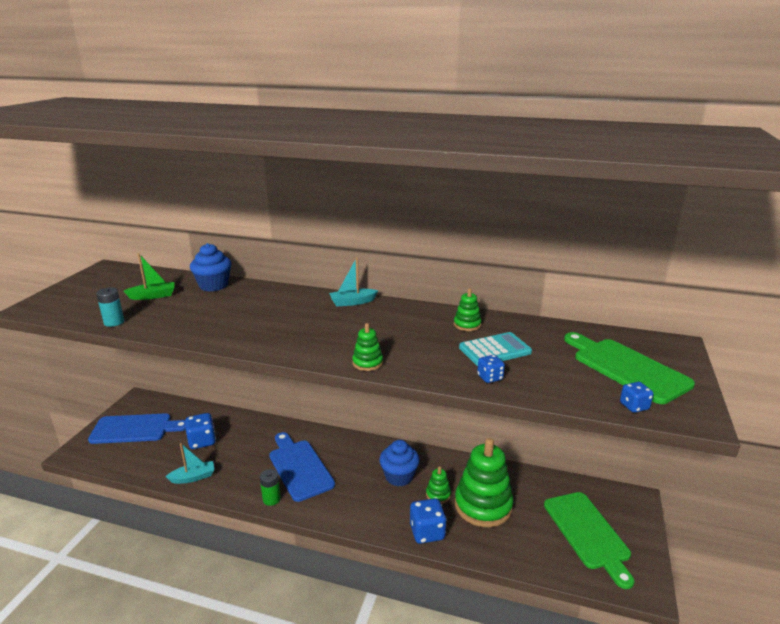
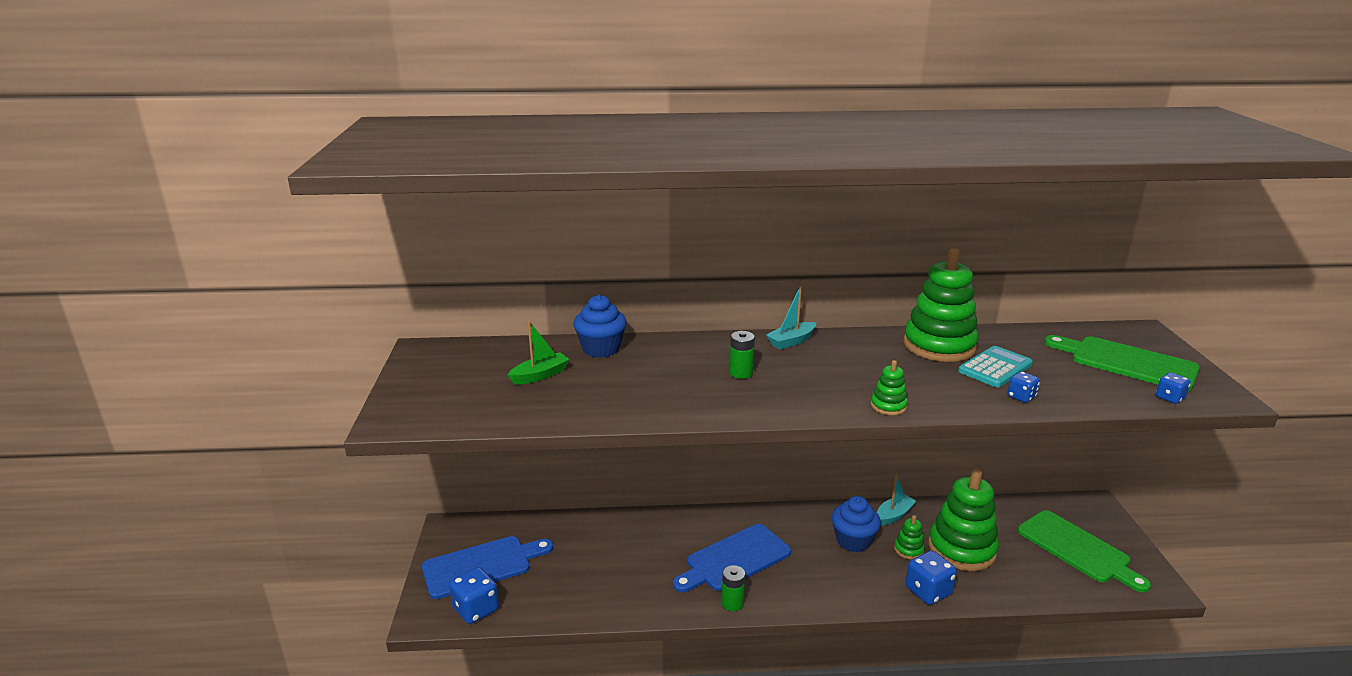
camera: 20 degrees left, 0 degrees up
turquoise battery [96,287,124,327] -> none
turquoise boat [165,443,214,484] -> turquoise boat moved to [877,475,916,525]
blue dice [185,413,216,449] -> blue dice moved to [449,567,499,624]
blue cutting board [269,432,335,502] -> blue cutting board turned 75 degrees counterclockwise [673,524,791,592]
green stacking toy [454,288,482,331] -> green stacking toy [904,248,979,362], size x2.26
none -> green battery [730,331,755,379]

